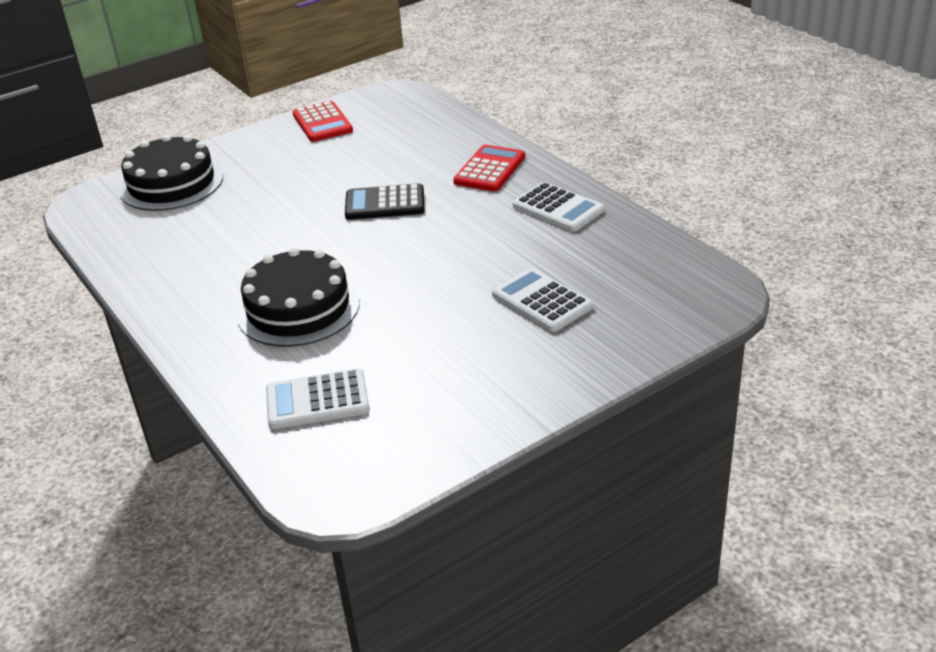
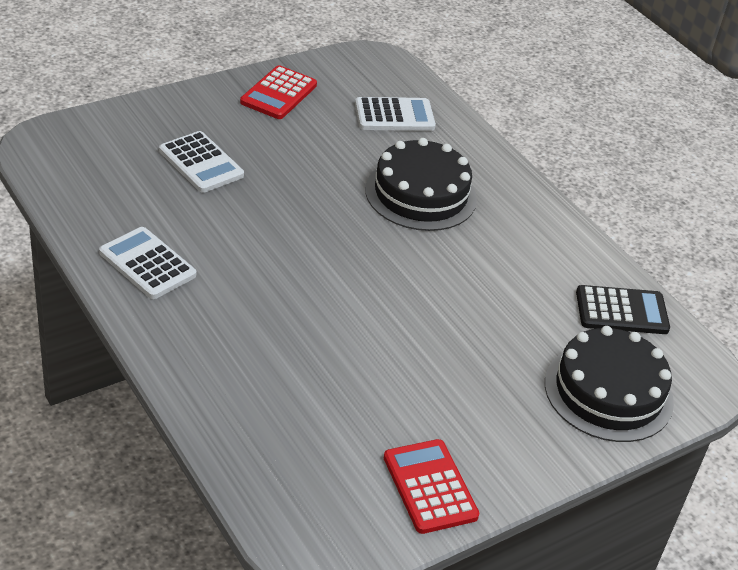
camera: 175 degrees right, 5 degrees up
black calculator [345,183,425,220] -> black calculator moved to [576,285,670,334]
red calculator [453,145,525,191] -> red calculator moved to [240,65,317,119]

